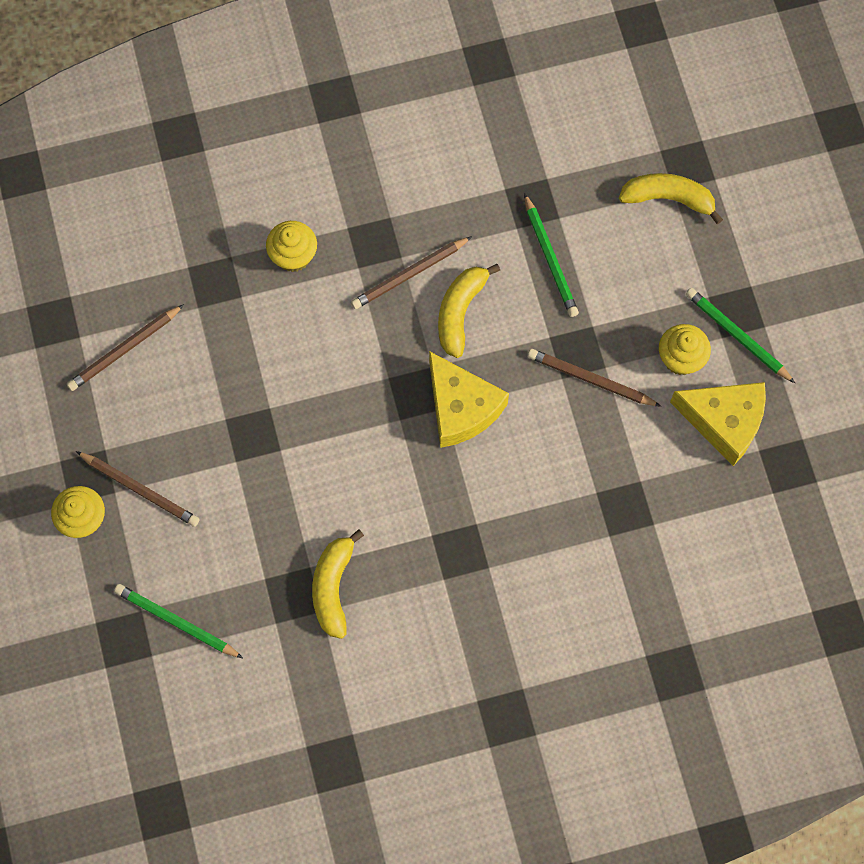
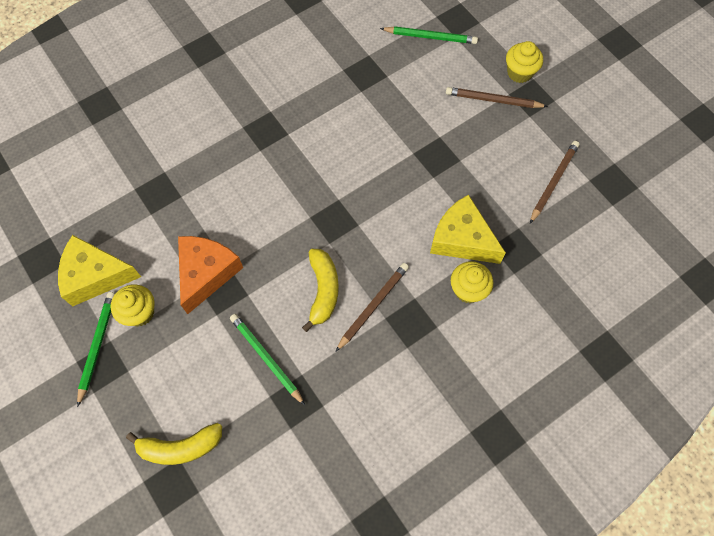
camera: 160 degrees right, 5 degrees down
yellow banana [312,529,364,639] -> none
yellow cheese [429,351,509,448] -> yellow cheese moved to [430,195,506,264]
brown pencil [528,349,661,407] -> orange cheese [178,236,243,314]
green pencil [686,288,795,383] -> green pencil turned 105 degrees counterclockwise [77,292,115,407]

